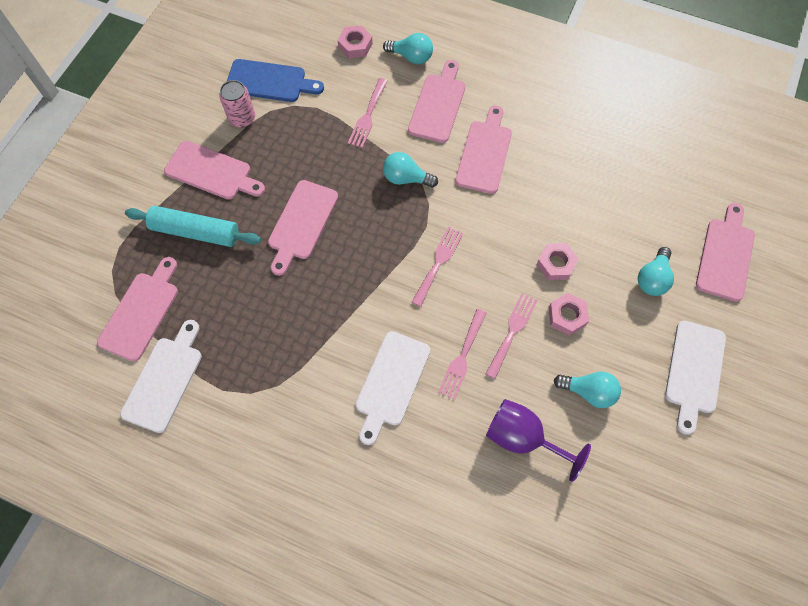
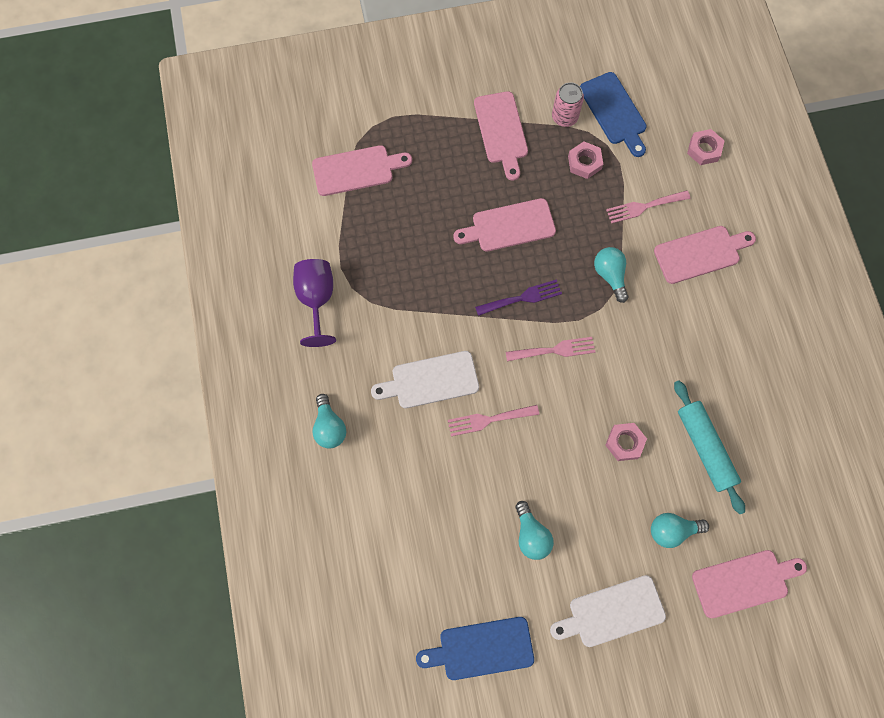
camera: 55 degrees right, 5 degrees up
white cutting board [120,320,202,433] -> none
turquoise rolling pin [125,206,261,247] -> turquoise rolling pin moved to [674,380,745,514]
turquoise light bulb [383,33,433,64] -> turquoise light bulb moved to [313,394,346,448]
pink cutting board [455,106,512,194] -> none
pink fork [485,293,538,379] -> none
purple goblet [486,399,591,482] -> purple goblet moved to [293,259,336,347]
pink nut [549,293,589,336] -> pink nut moved to [568,141,603,179]
none -> blue cutting board [416,617,534,680]
none -> purple fork [475,279,562,316]

